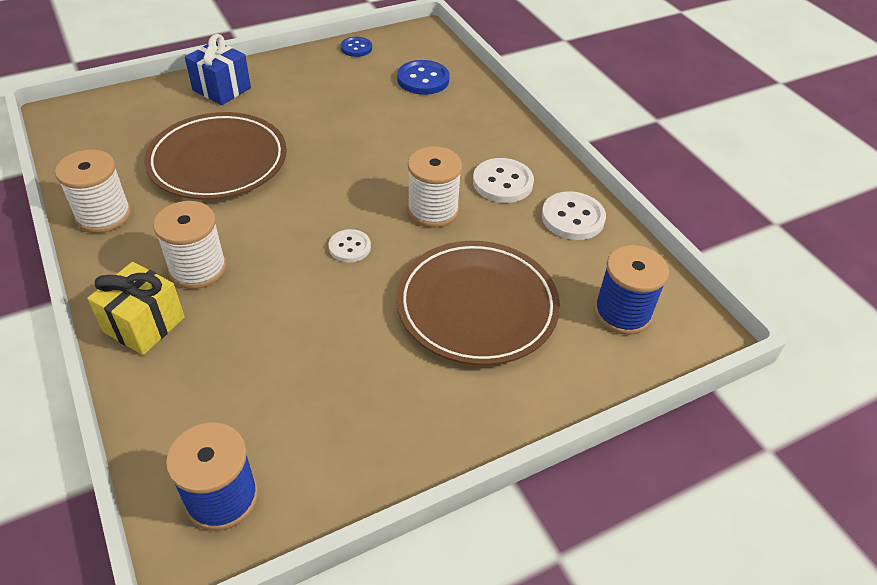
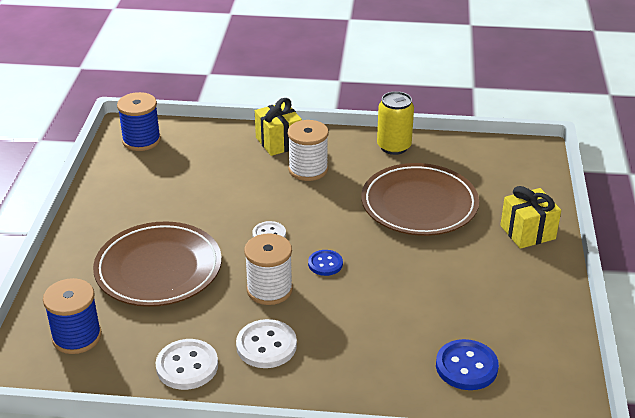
camera: 125 degrees right, 10 degrees down
white spool [55,149,131,233] -> yellow can [377,91,414,155]
blue gift [185,34,251,105] -> yellow gift [500,186,561,249]
blue button [341,37,372,57] -> blue button moved to [308,250,343,276]

